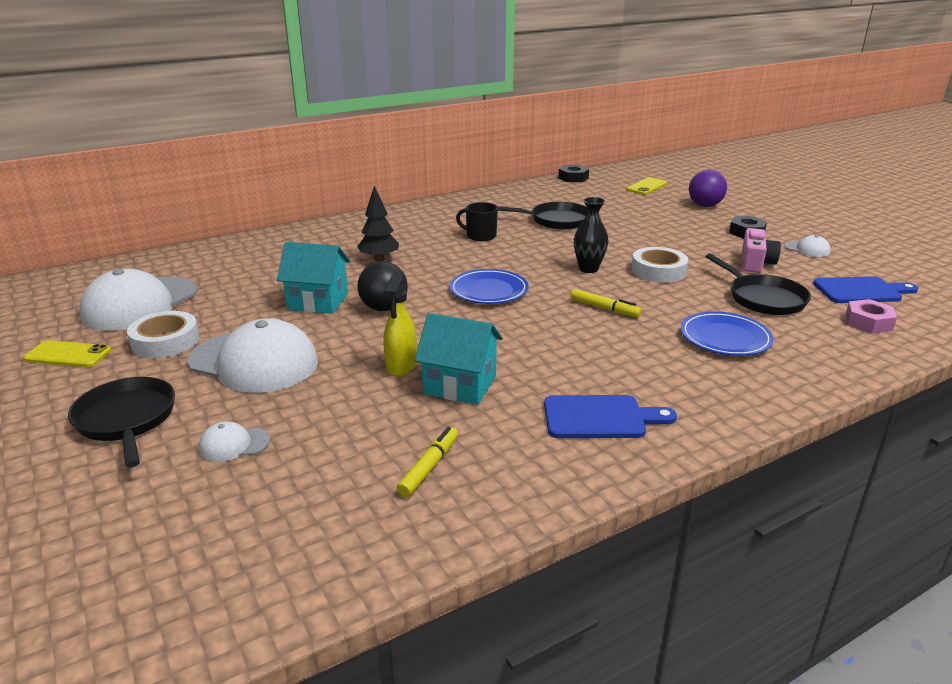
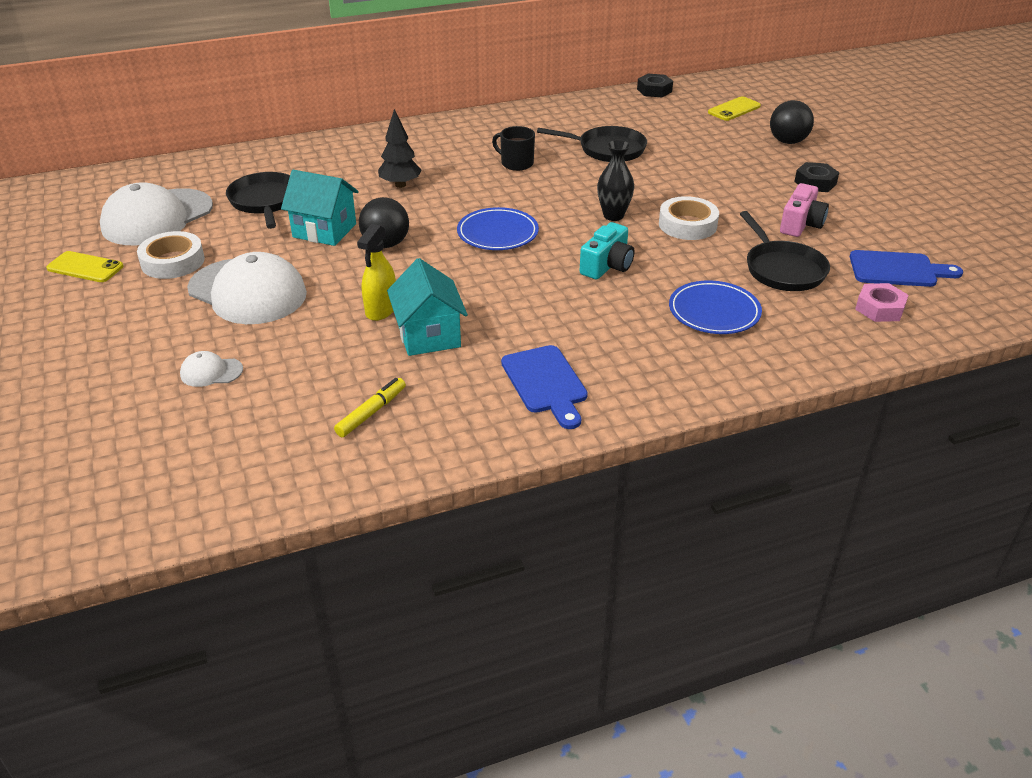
camera: 10 degrees right, 10 degrees up
black pan [68,377,175,468] -> black pan moved to [226,172,290,229]
turquoise house [415,313,503,405] -> turquoise house turned 45 degrees clockwise [387,258,468,356]
blue cutting board [544,395,677,438] -> blue cutting board turned 60 degrees clockwise [501,345,588,429]
yellow marker [571,289,642,317] -> turquoise camera [580,222,634,280]
purple ball [689,170,727,207] -> black ball [770,100,814,144]
white cap [784,235,831,257] -> none

